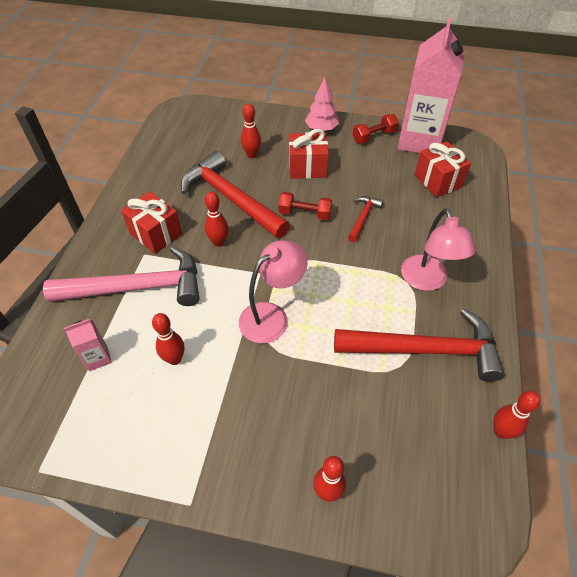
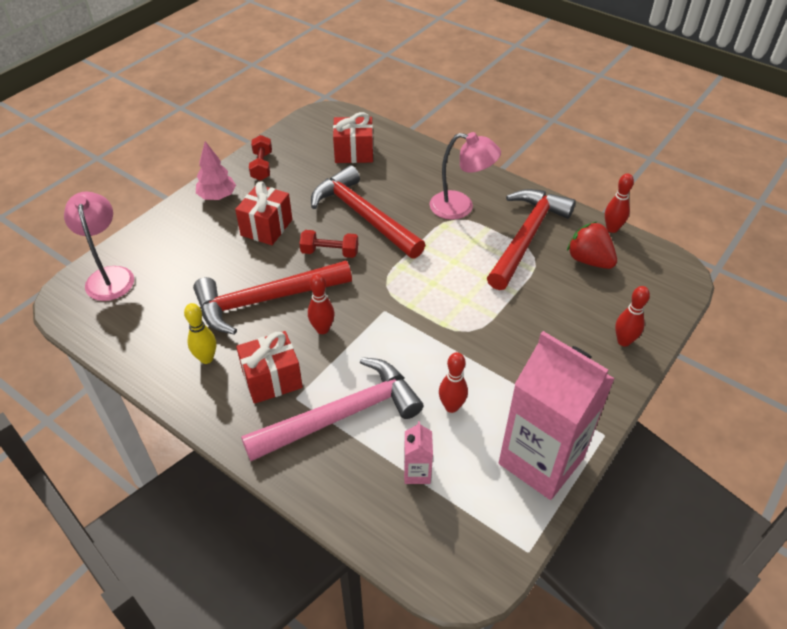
camera: 65 degrees left, 5 degrees down
pink hammer [43,247,199,306] -> pink hammer turned 45 degrees clockwise [241,357,423,461]
pink lamp [239,240,308,344] -> pink lamp moved to [64,192,134,301]
red bowling pin [241,103,261,158] -> none
red dumbbell [279,192,332,220] -> red dumbbell turned 60 degrees clockwise [300,230,358,258]
red hammer [348,196,383,242] -> red hammer [311,165,425,259], size x2.17
pink carton [397,17,465,153] -> pink carton moved to [499,331,615,500]
none -> yellow bowling pin [184,303,216,364]
none -> red strawberry [567,222,617,269]

